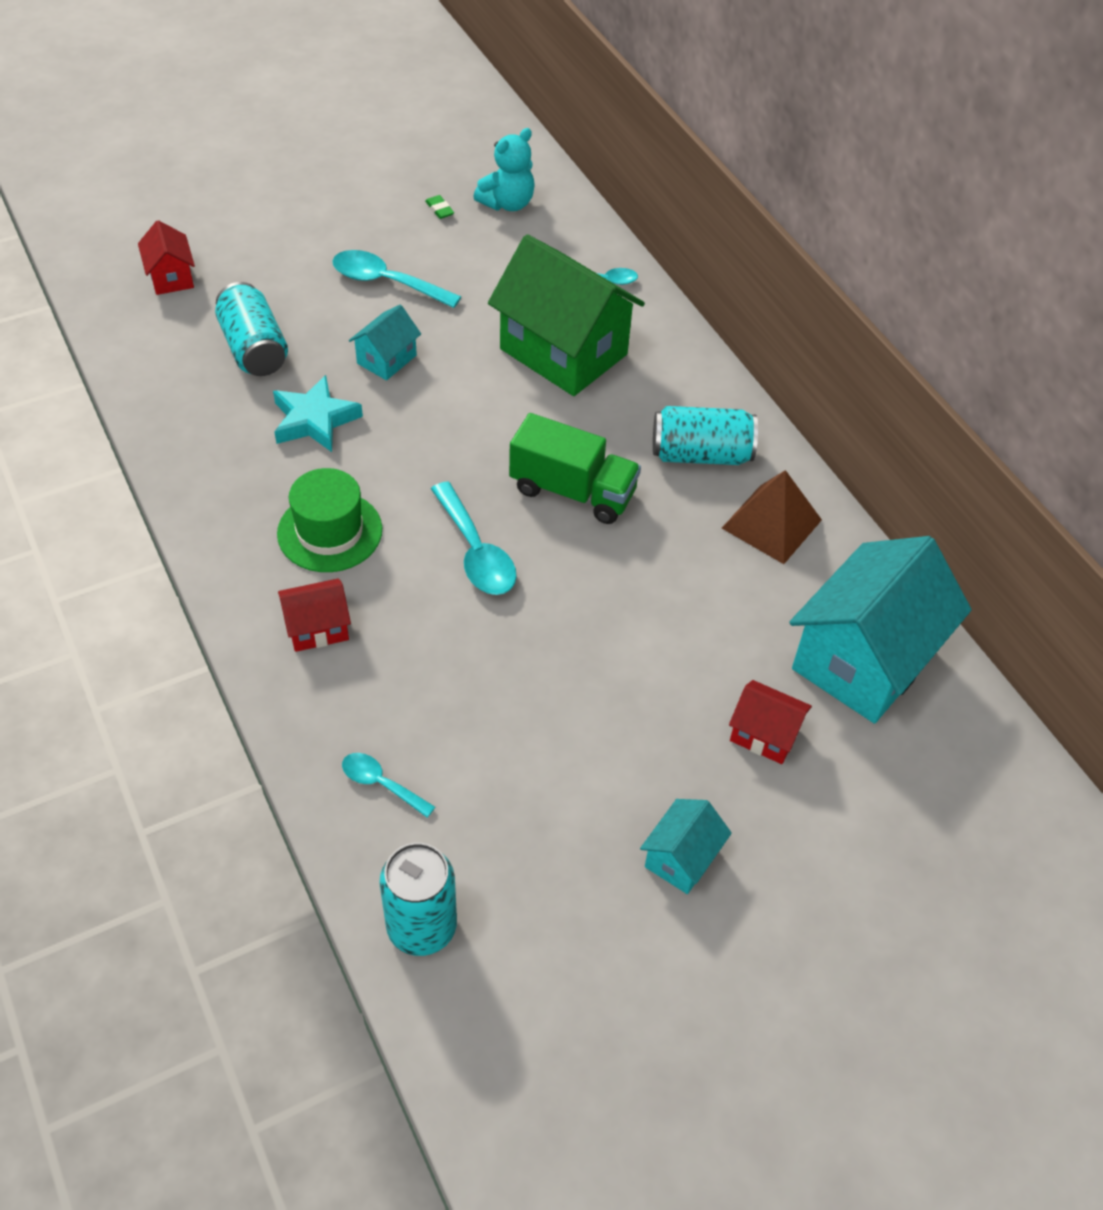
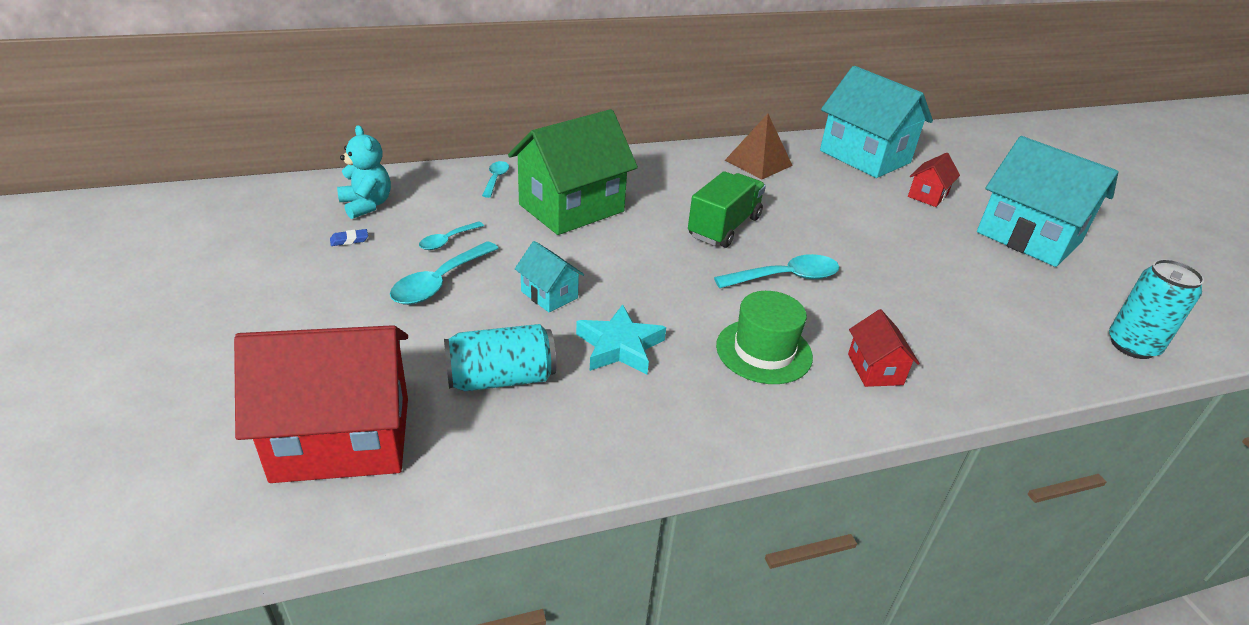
camera: 80 degrees left, 15 degrees down
red house [138,220,195,295] -> red house [234,325,408,483], size x2.15
turquoise spoon [342,753,435,818] -> turquoise spoon moved to [419,221,484,250]
green eraser [425,195,454,219] -> blue eraser [330,229,368,246]
turquoise house [640,799,732,894] -> turquoise house [977,136,1119,267], size x2.15
turquoise can [653,406,758,465] -> none

